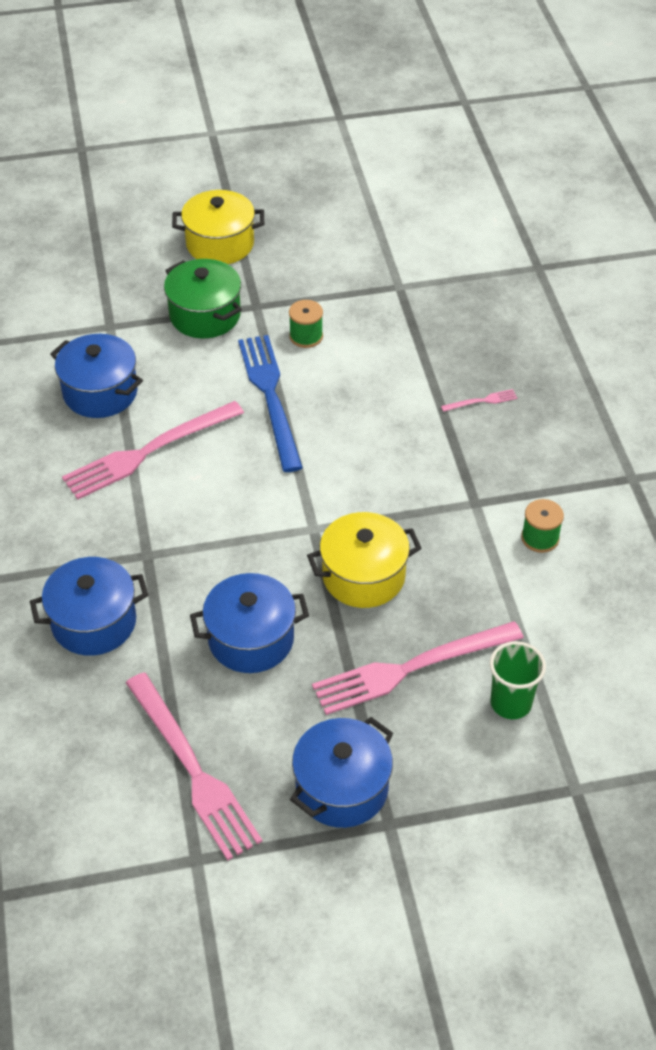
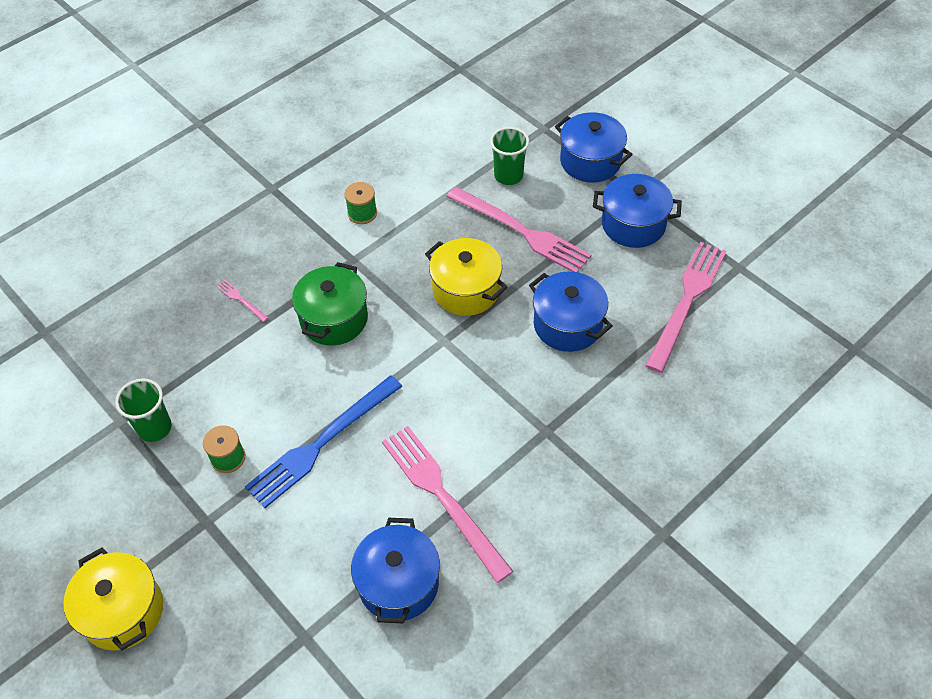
camera: 120 degrees left, 5 degrees up
blue pot [30,557,148,656] -> blue pot moved to [555,112,633,183]
pink fork [62,401,244,500] -> pink fork turned 150 degrees counterclockwise [382,426,514,583]
green pot [164,259,242,338] -> green pot moved to [292,262,368,345]
none -> green cup [115,379,172,442]

